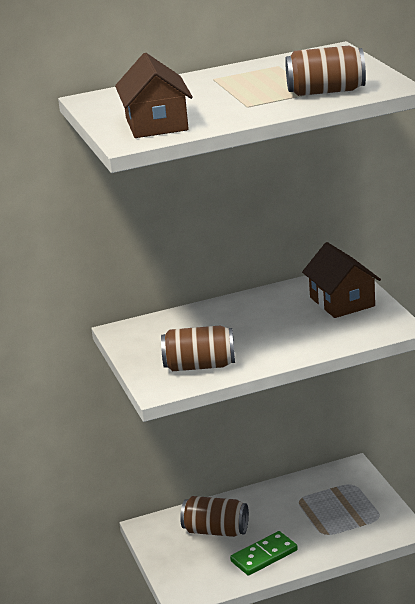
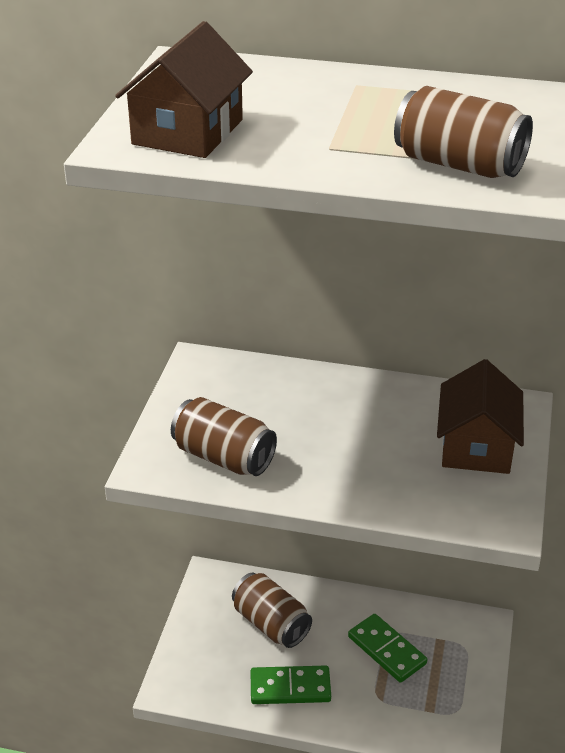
camera: 30 degrees right, 10 degrees up
none -> green domino [348,614,427,683]

